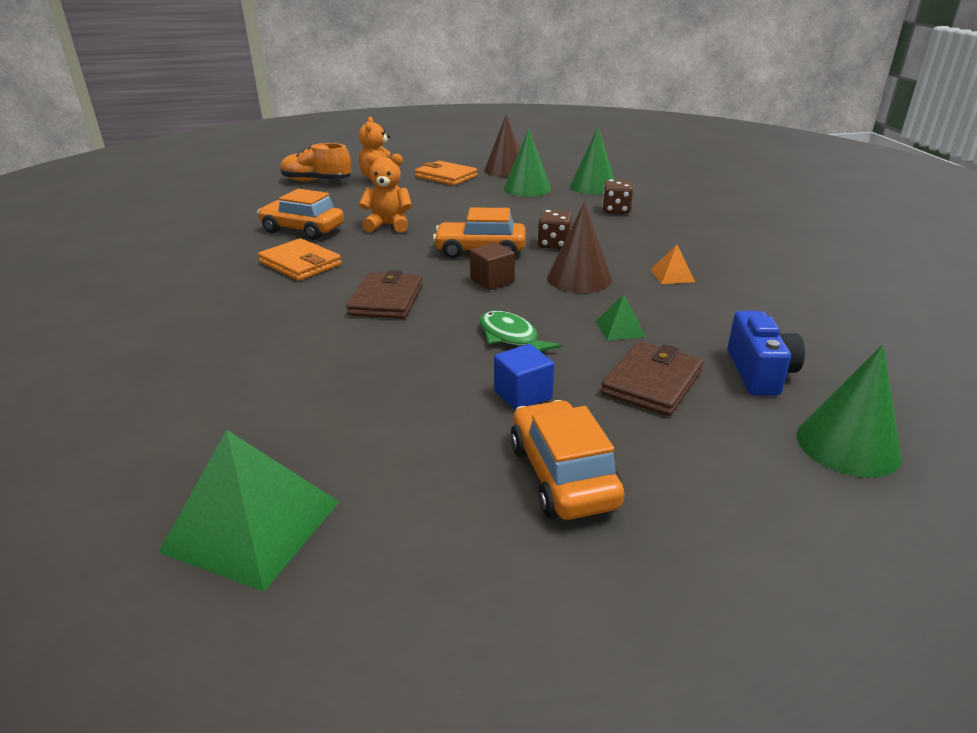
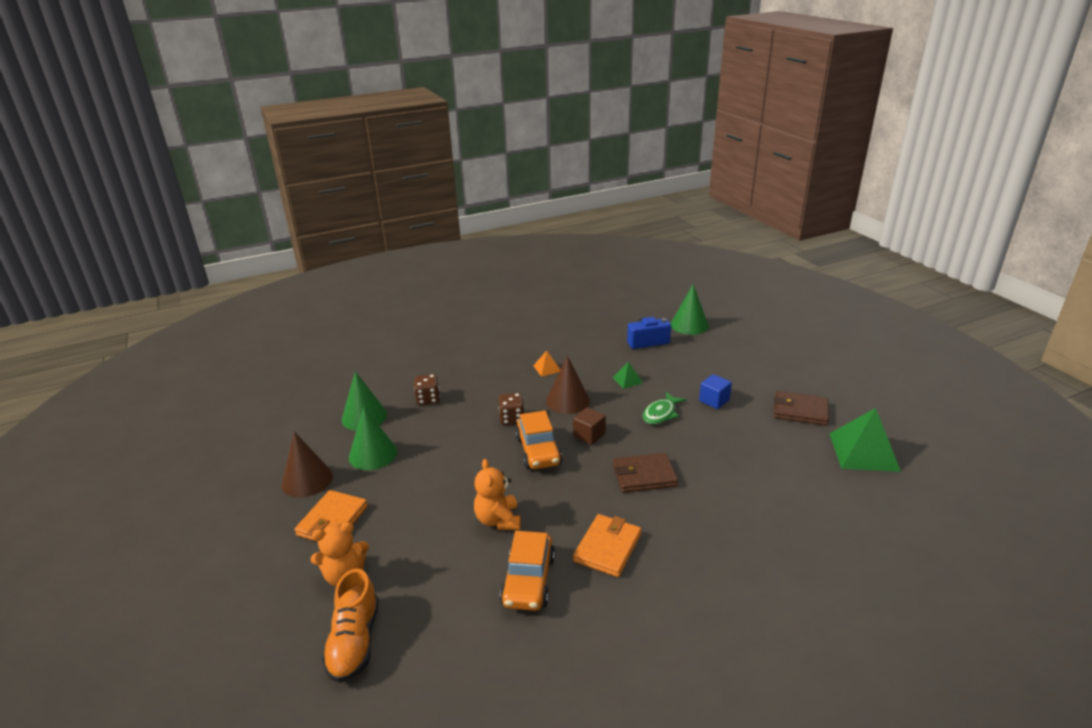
camera: 105 degrees left, 0 degrees up
orange car [510,400,625,520] -> none
brown wallet [601,342,703,416] -> brown wallet moved to [774,391,829,426]

